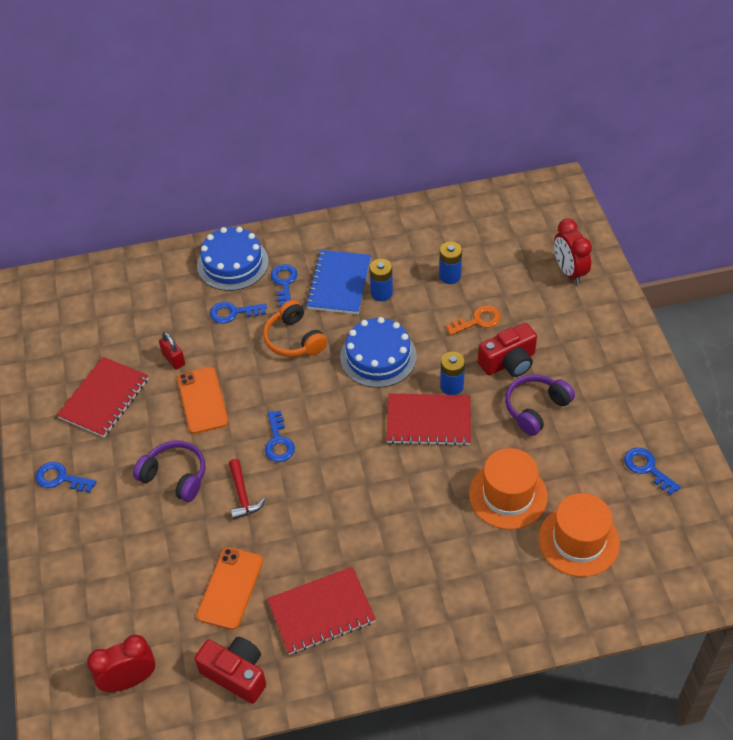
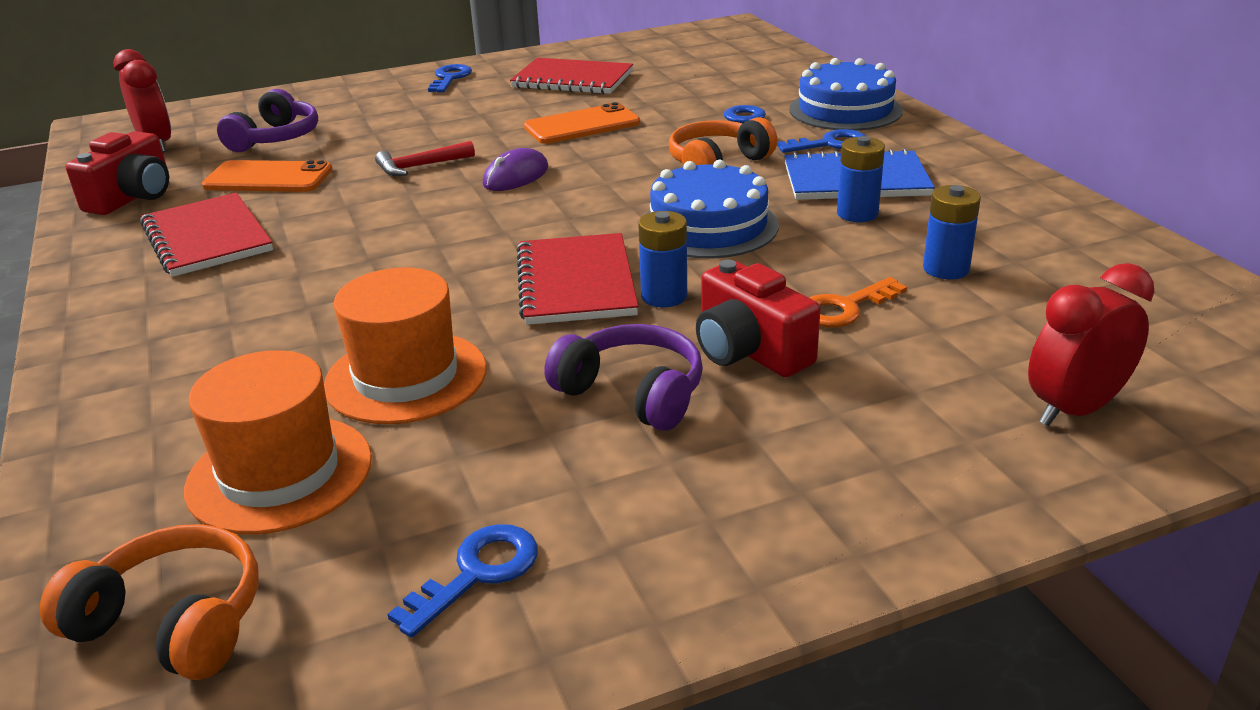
camera: 80 degrees right, 20 degrees down
purple headphones [133,440,206,502] -> purple headphones moved to [217,89,318,152]
red padlock [159,332,185,369] -> none
blue key [265,410,295,462] -> purple mouse [483,148,548,191]
orange key [446,305,501,335] -> orange key turned 90 degrees clockwise [809,277,907,327]
none -> orange headphones [40,524,258,680]

